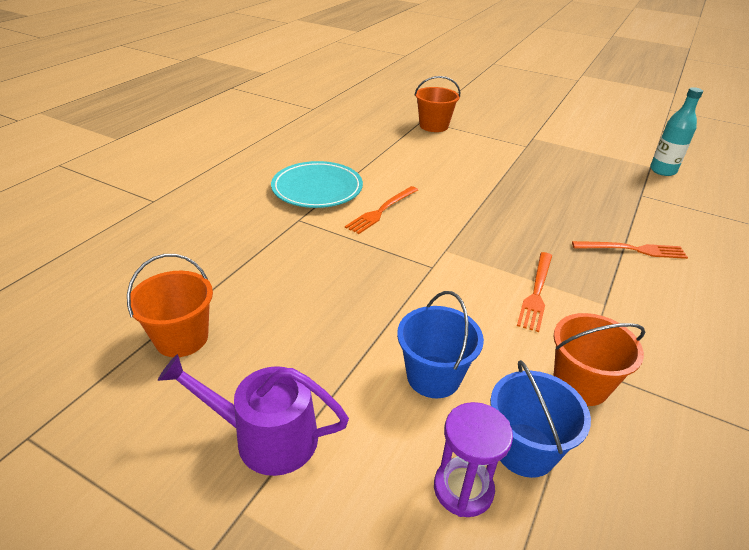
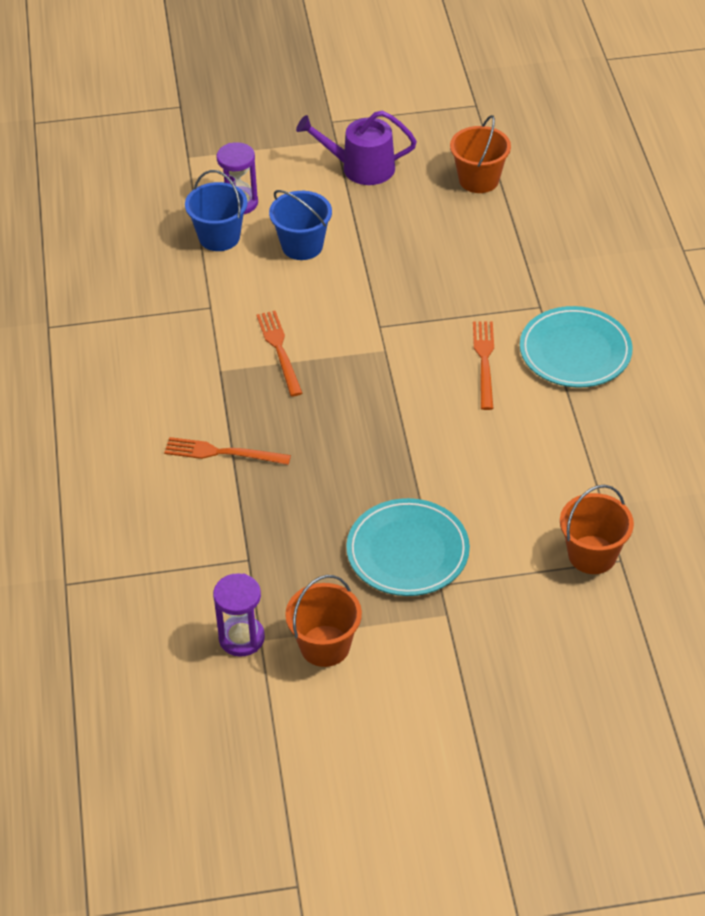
camera: 145 degrees right, 10 degrees up
purple watering can [158,354,349,476] -> purple watering can turned 150 degrees counterclockwise [296,111,417,185]
orange bucket [554,313,645,406] -> orange bucket moved to [285,575,362,667]
orange fork [572,241,688,259] -> orange fork turned 45 degrees clockwise [164,437,291,465]
turquoise bottle [650,87,703,176] -> purple hourglass [213,573,265,657]
none -> turquoise plate [346,498,470,596]

